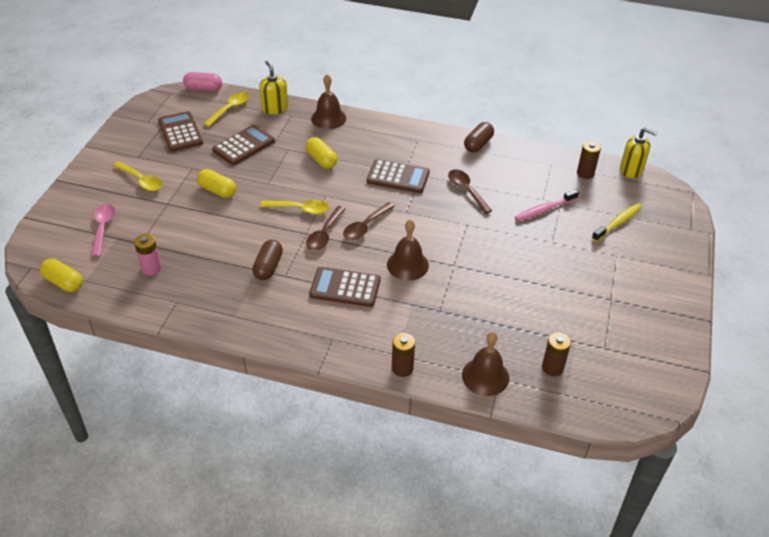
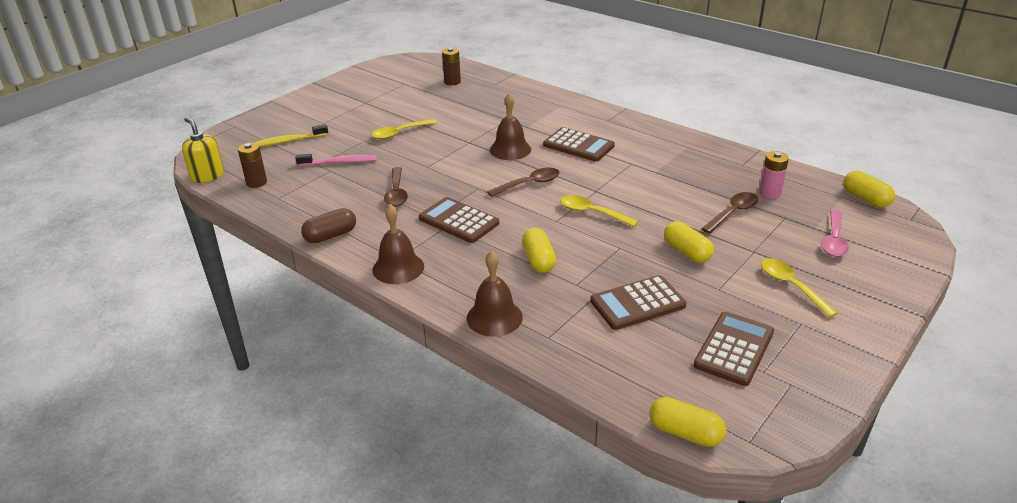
camera: 155 degrees left, 10 degrees down
brown calculator [158,111,203,152] -> brown calculator turned 150 degrees counterclockwise [693,312,774,386]
pink capsule [183,72,222,91] -> yellow capsule [649,397,726,447]
yellow spoon [203,92,249,127] -> yellow spoon moved to [371,119,437,140]
brown capsule [252,240,283,280] -> none
yellow soap dispenser [259,61,288,114] -> none
brown spoon [306,206,345,250] -> brown spoon moved to [701,192,758,234]
brown battery [392,333,415,377] -> none
brown bell [462,332,509,396] -> brown bell moved to [372,204,424,284]

